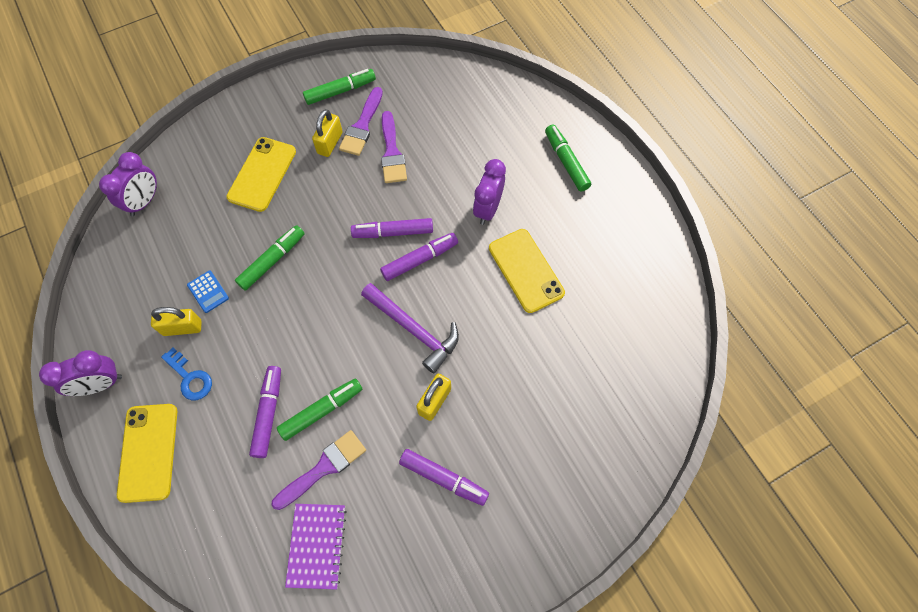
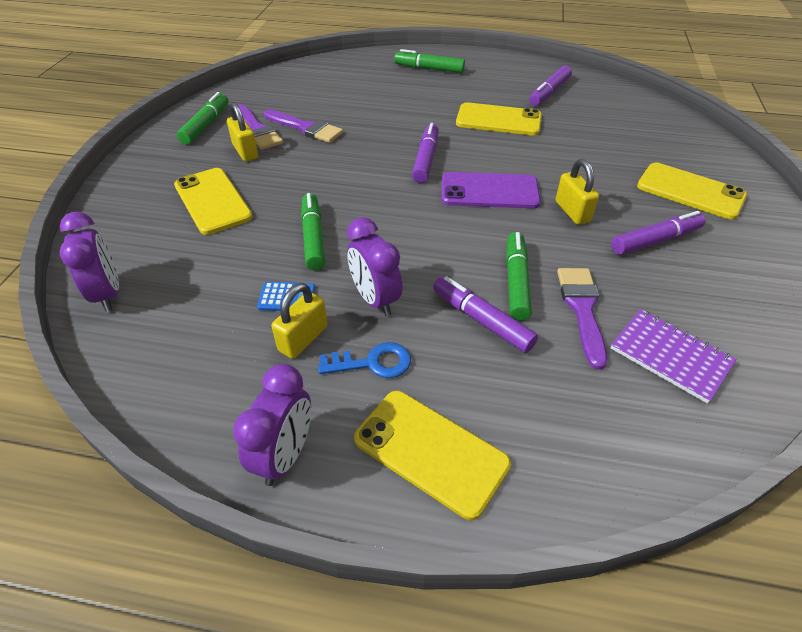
camera: 50 degrees left, 20 degrees down
purple marker [351,218,433,238] -> purple marker moved to [529,65,572,106]
purple hammer [361,283,459,373] -> purple phone [441,172,541,209]
purple clock [473,159,506,225] -> purple clock moved to [347,217,402,316]
none -> yellow phone [637,163,747,219]

